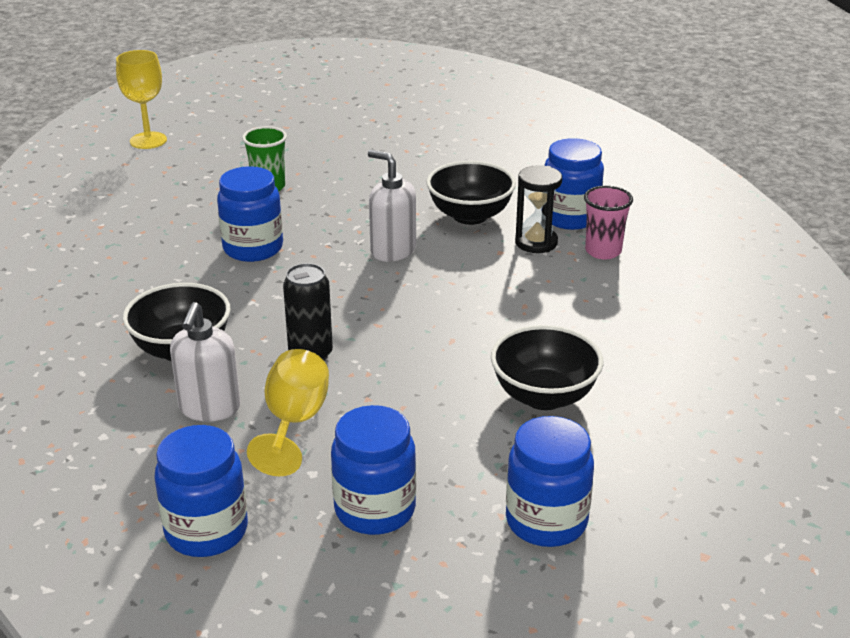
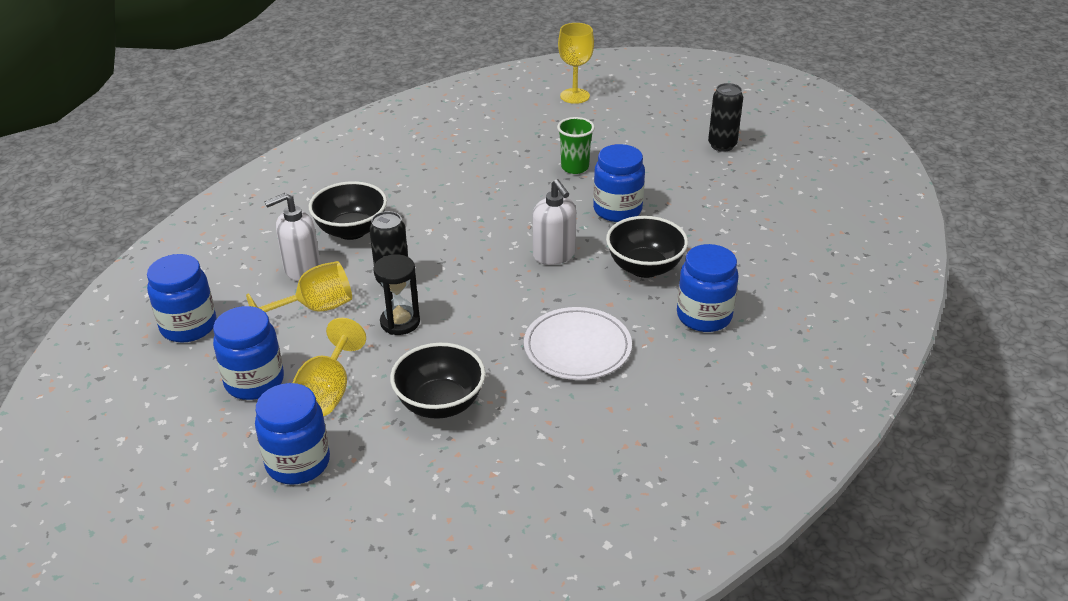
camera: 55 degrees right, 5 degrees up
blue jar [217,166,283,262] -> blue jar moved to [593,144,645,222]
white soap dispenser [368,150,416,262] -> white soap dispenser turned 150 degrees clockwise [533,179,576,265]
black hourglass [515,165,562,253] -> black hourglass moved to [373,254,420,335]
pink cup [584,186,633,260] -> none
none -> yellow goblet [293,318,366,416]
none -> white plate [524,307,632,380]
none -> black can [708,83,743,152]

